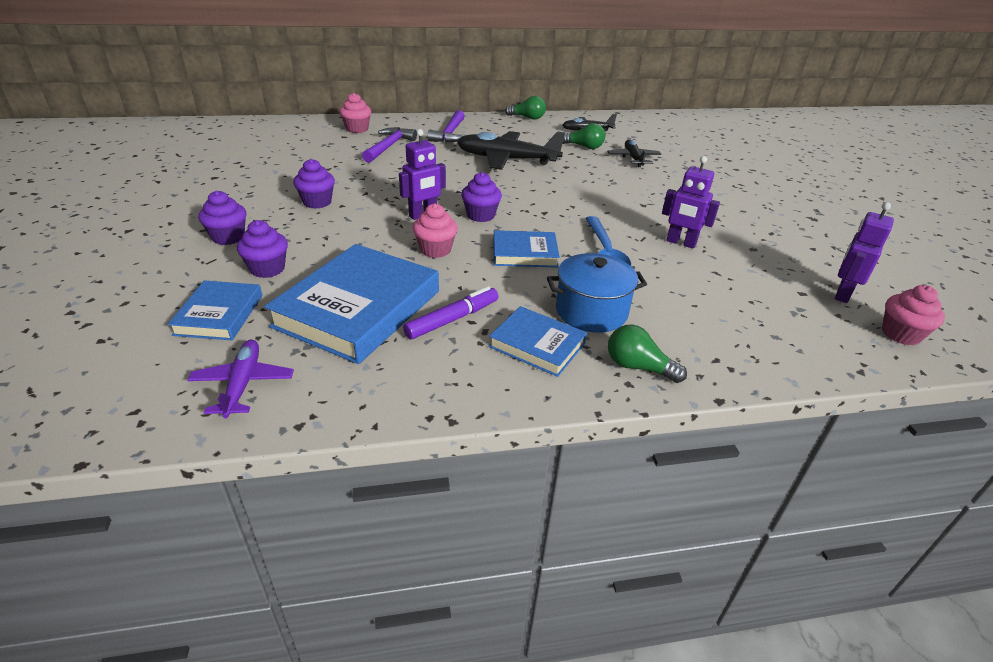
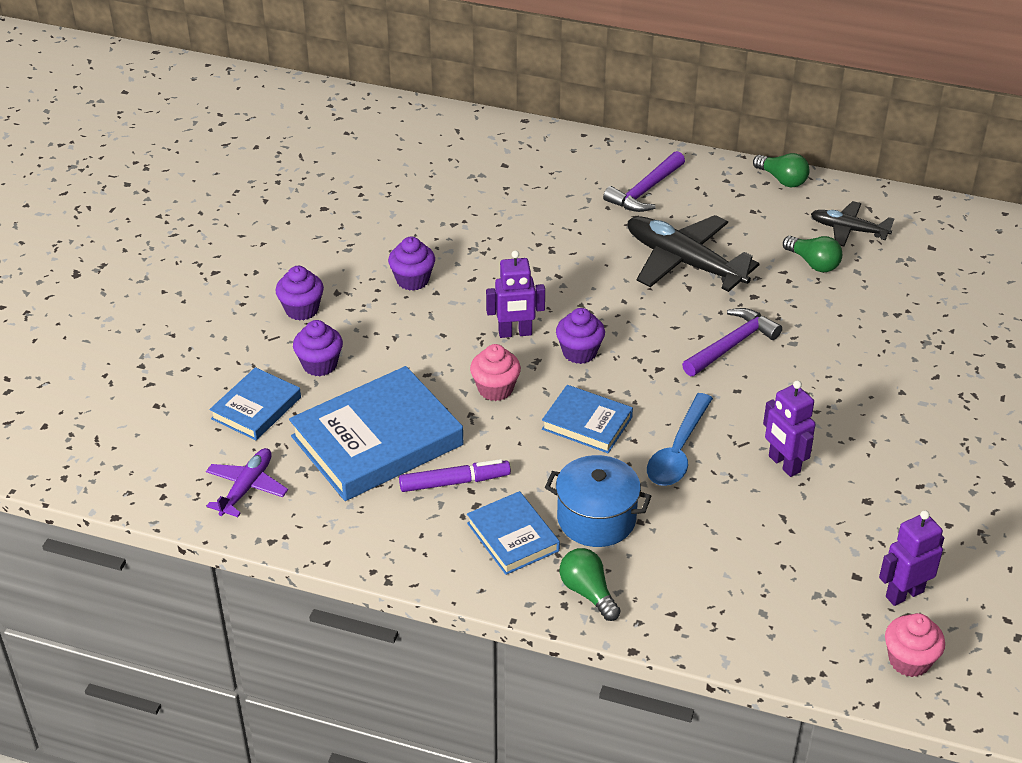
camera: 30 degrees right, 5 degrees up
pink cupcake [340,93,371,133] -> none
purple hammer [362,127,417,163] -> purple hammer moved to [682,308,782,376]
black plane [607,139,661,167] -> none

